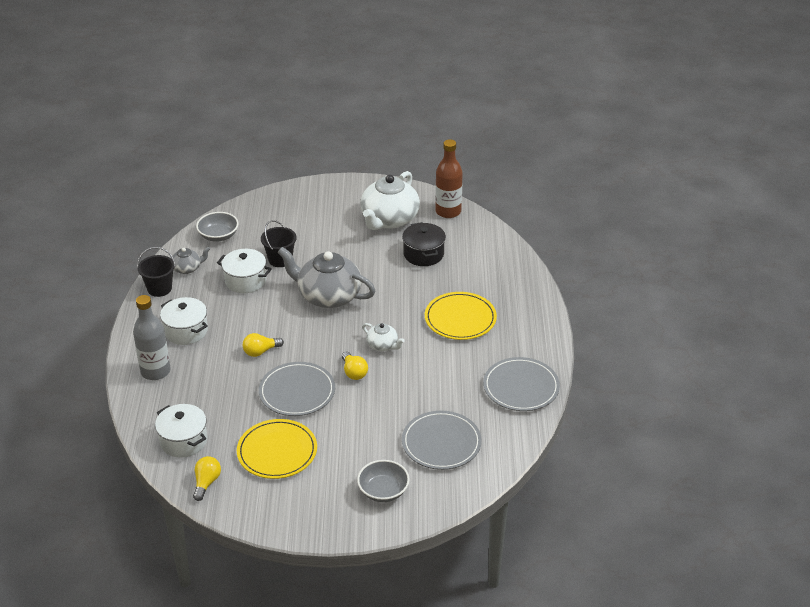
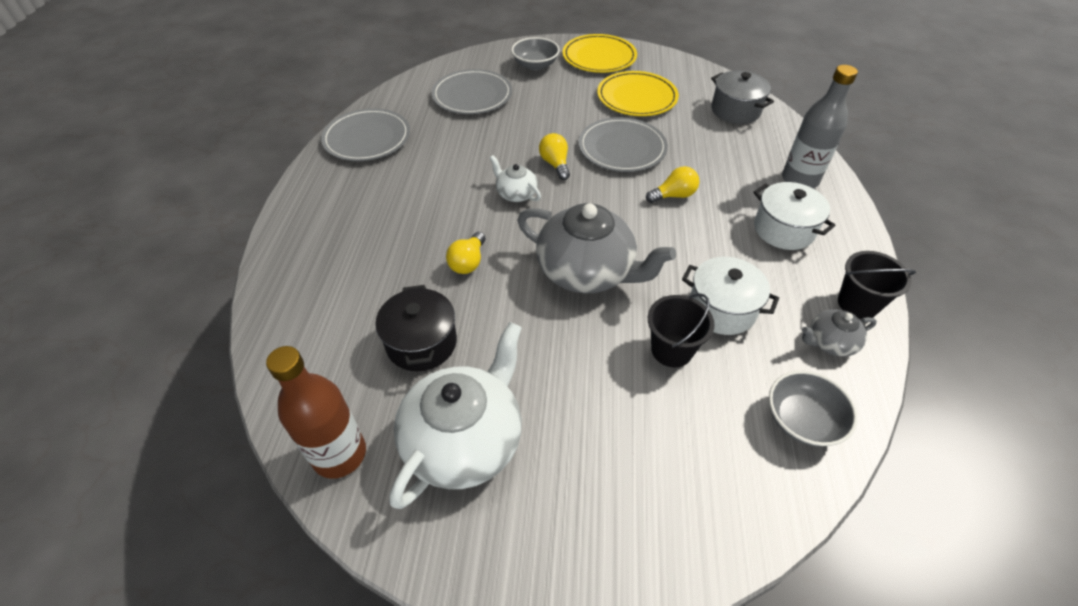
camera: 175 degrees left, 10 degrees up
white pot [155,404,207,457] -> grey pot [711,71,774,124]
yellow light bulb [193,456,221,501] -> yellow light bulb moved to [446,232,485,274]
yellow plate [425,292,497,340] -> yellow plate moved to [563,34,637,73]

